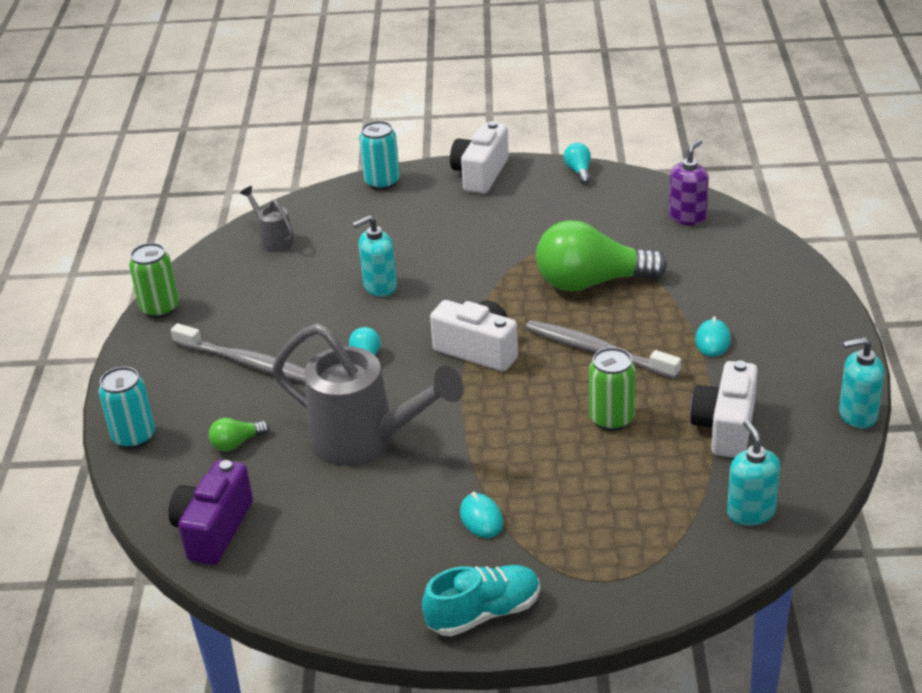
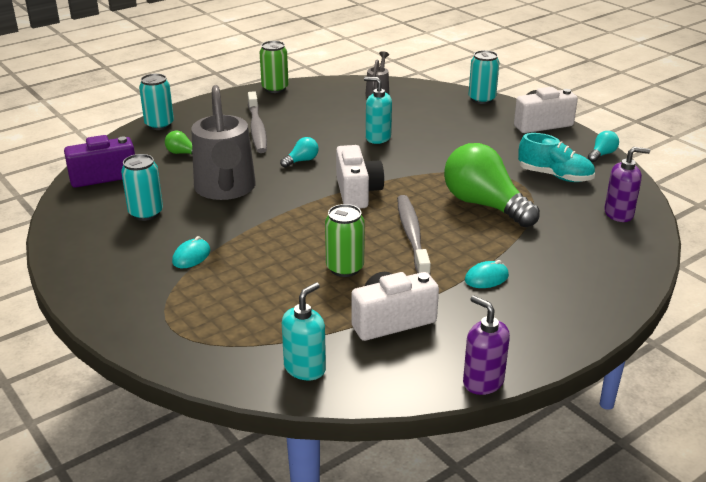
camera: 50 degrees right, 5 degrees down
turquoise shoe [422,565,540,636] -> turquoise shoe moved to [518,133,595,182]
turquoise soap dispenser [839,337,884,429] -> purple soap dispenser [463,296,510,395]
none -> turquoise can [121,154,163,221]

